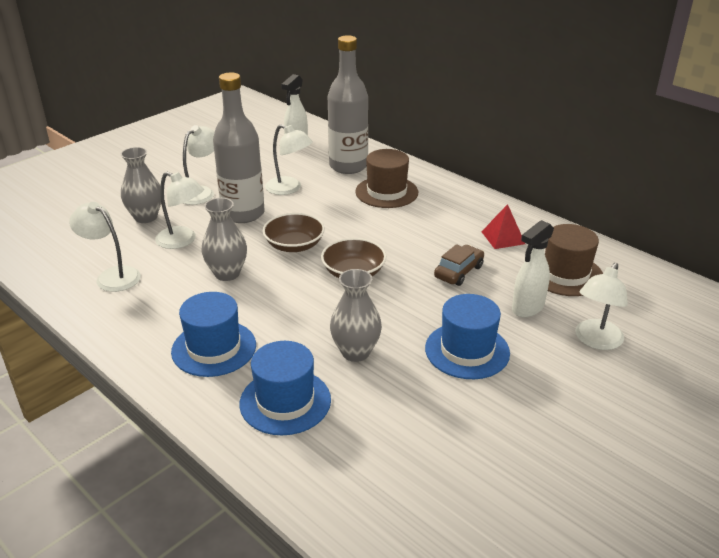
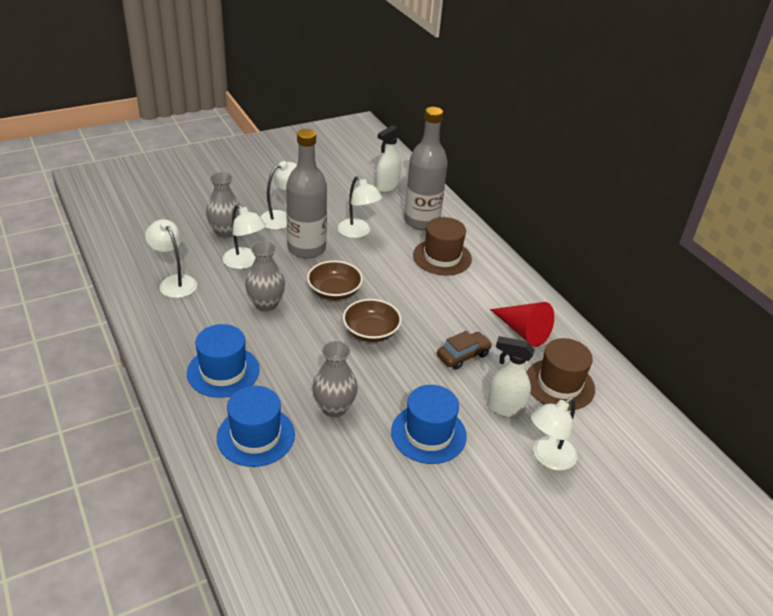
camera: 15 degrees right, 5 degrees up
red pyramid [482,204,525,249] -> red cone [490,302,554,347]
white spray bottle [512,220,554,317] -> white spray bottle turned 45 degrees clockwise [487,336,534,418]

